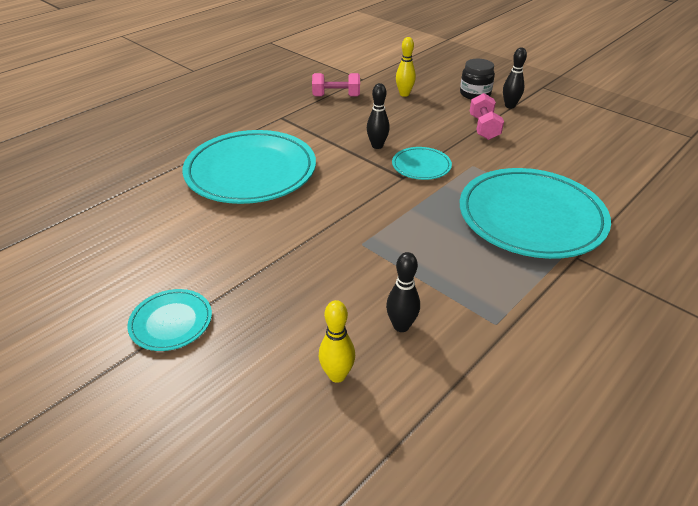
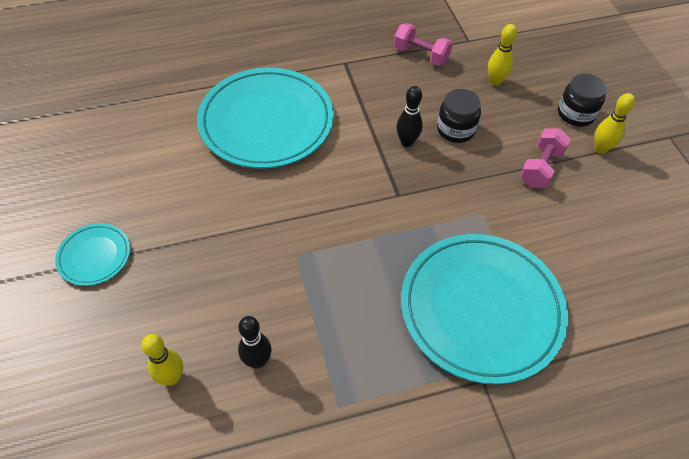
camera: 30 degrees right, 15 degrees up
turquoise plate [392,147,452,180] -> none
black bowling pin [503,47,527,109] -> yellow bowling pin [595,93,635,154]
none -> black jar [437,89,481,143]

